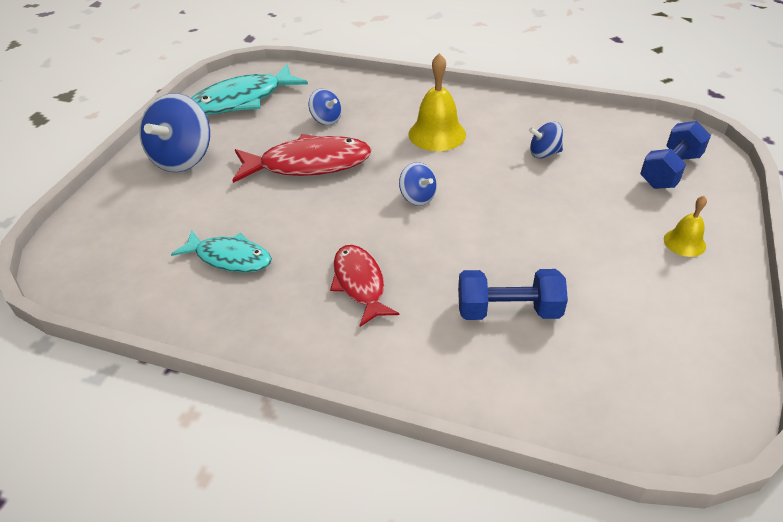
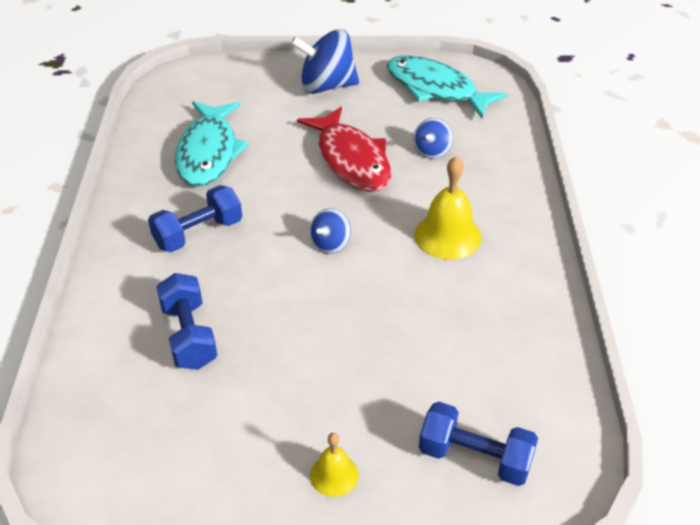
camera: 70 degrees right, 0 degrees up
turquoise fish [171,230,272,273] -> turquoise fish [175,101,249,187], size x1.57
red fish [330,245,400,327] -> blue dumbbell [148,185,242,252]
blue spinning top [529,122,563,158] -> none

